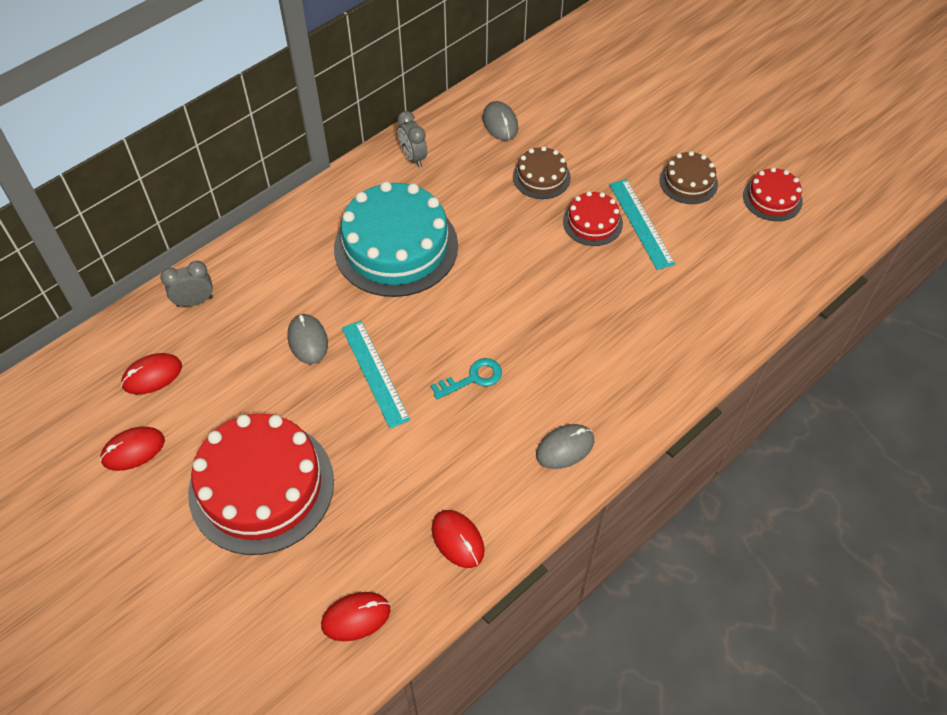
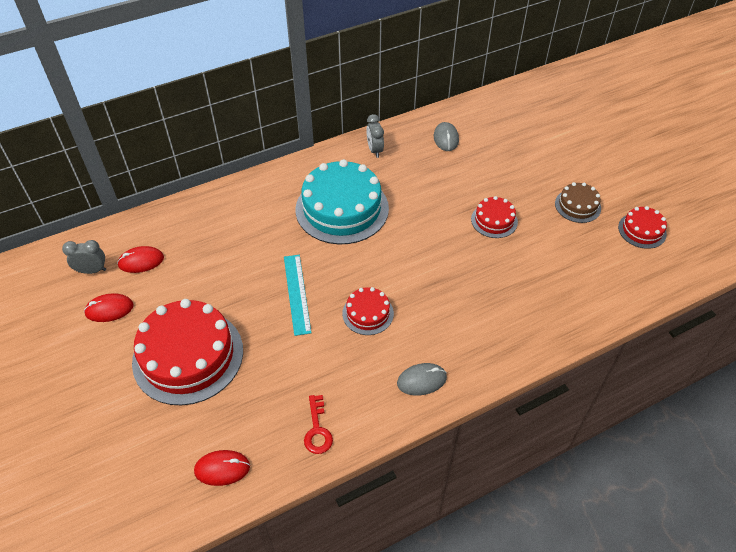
camera: 15 degrees right, 5 degrees down
grey clock [160,261,213,307] -> grey clock moved to [62,240,106,274]
grey mouse [288,314,328,364] -> none
turquoise key [431,358,502,399] -> red cake [342,287,394,335]
red mouse [432,510,485,568] -> red key [304,395,333,454]
brown cake [513,146,571,199] -> none
turquoise ruler [609,179,675,270] -> none

